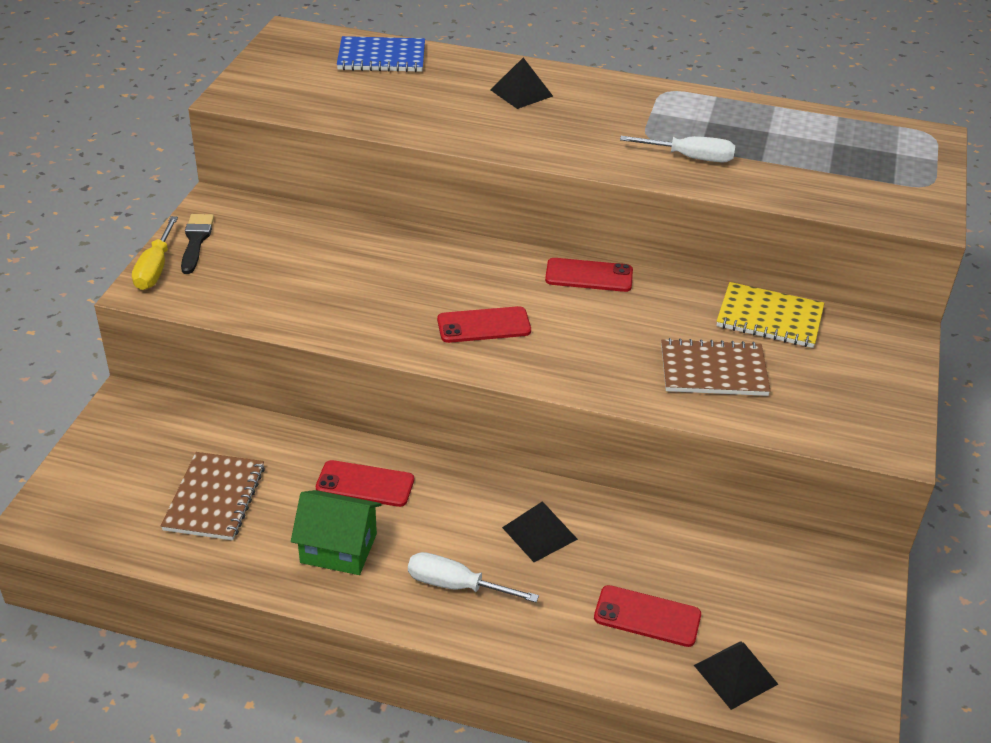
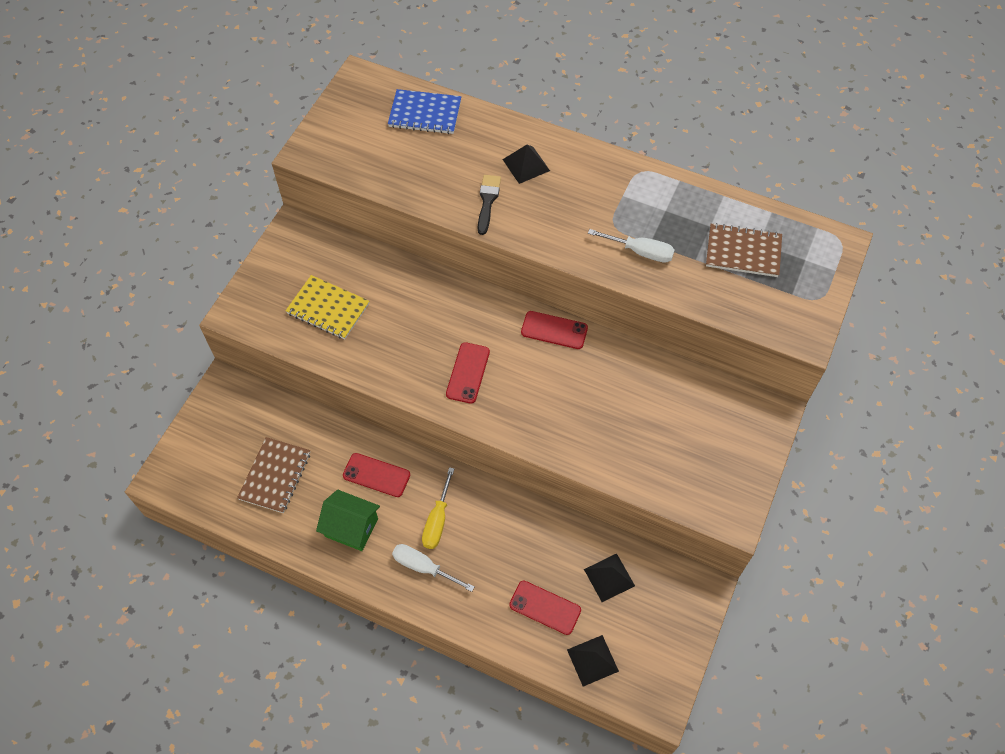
camera: 10 degrees right, 20 degrees up
yellow screwdriver [132,216,178,290] -> yellow screwdriver moved to [422,467,454,549]
black brush [181,214,214,274] -> black brush moved to [478,175,501,235]
red phone [437,306,531,343] -> red phone turned 75 degrees counterclockwise [446,342,490,404]
black pyramid [502,501,578,562] -> black pyramid moved to [584,553,635,602]
brown notebook [661,338,771,396] -> brown notebook moved to [706,223,782,277]
yellow notebook [716,282,824,348] -> yellow notebook moved to [285,275,369,339]

